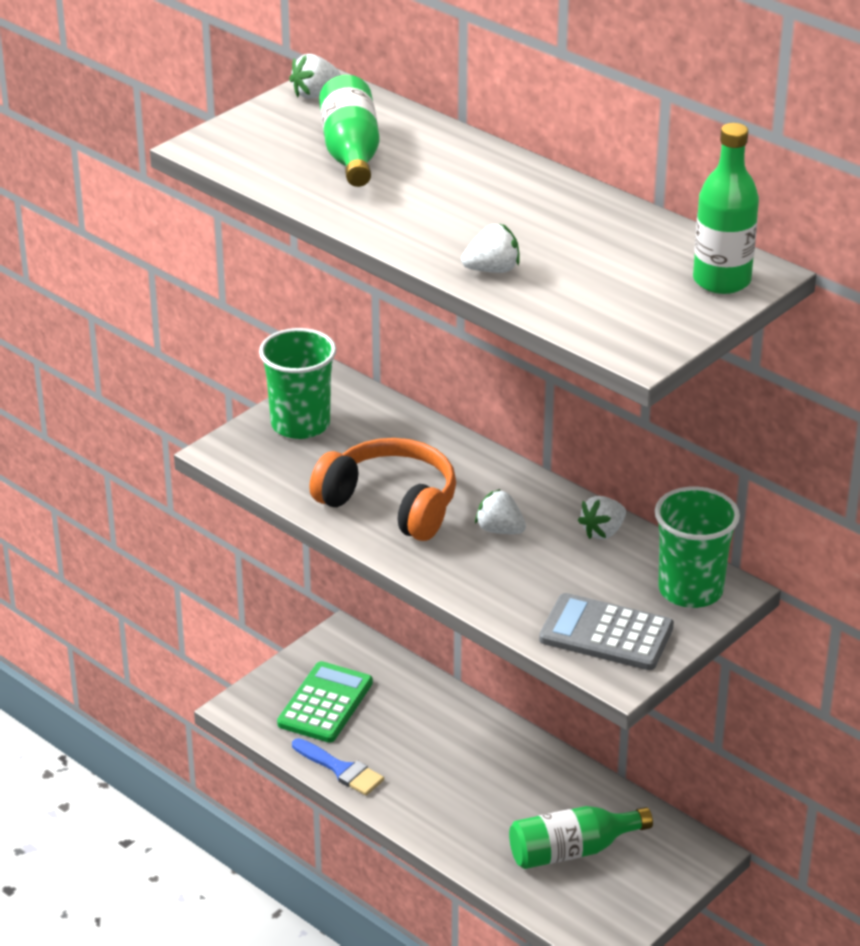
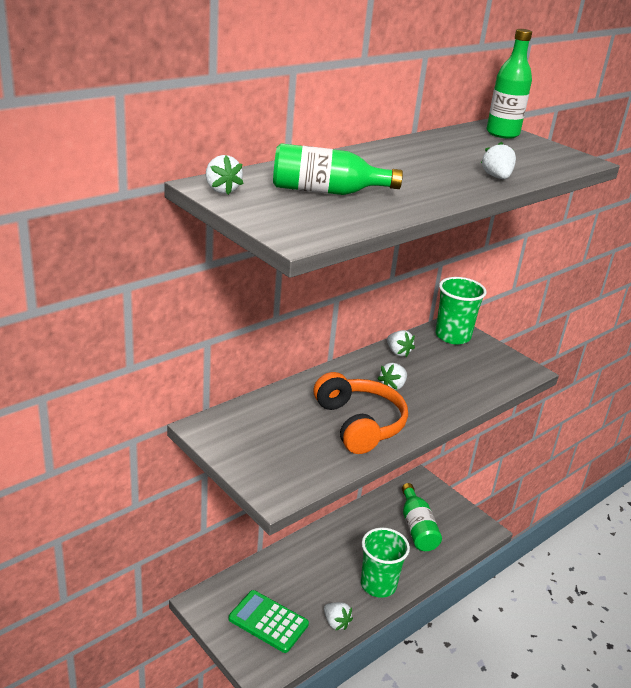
camera: 85 degrees left, 5 degrees down
green cup [259,328,336,439] -> green cup moved to [361,528,410,598]
blue brush [292,738,384,795] -> white strawberry [324,602,353,631]
orange headphones [309,438,456,541] -> orange headphones turned 120 degrees clockwise [314,372,408,454]
grey calculator [539,593,674,670] -> none

